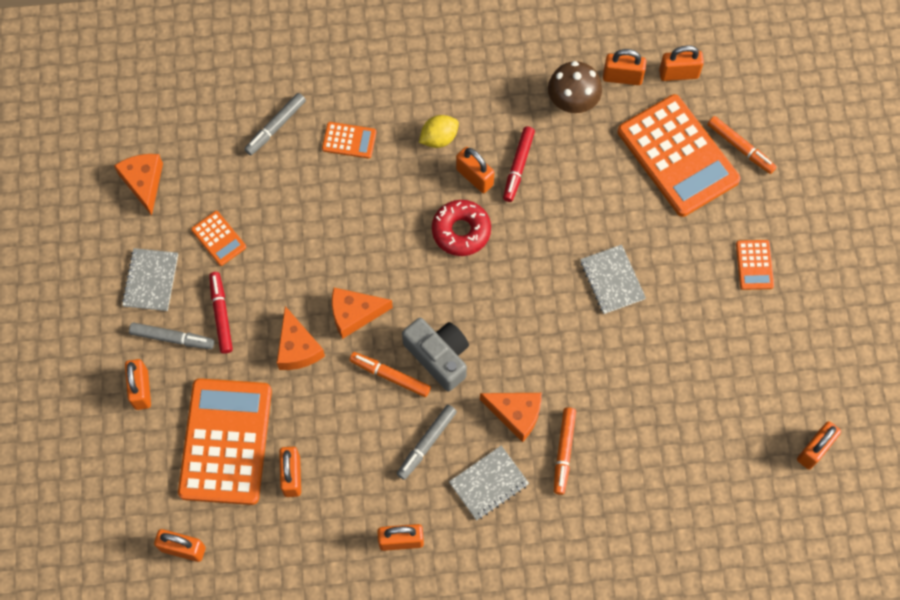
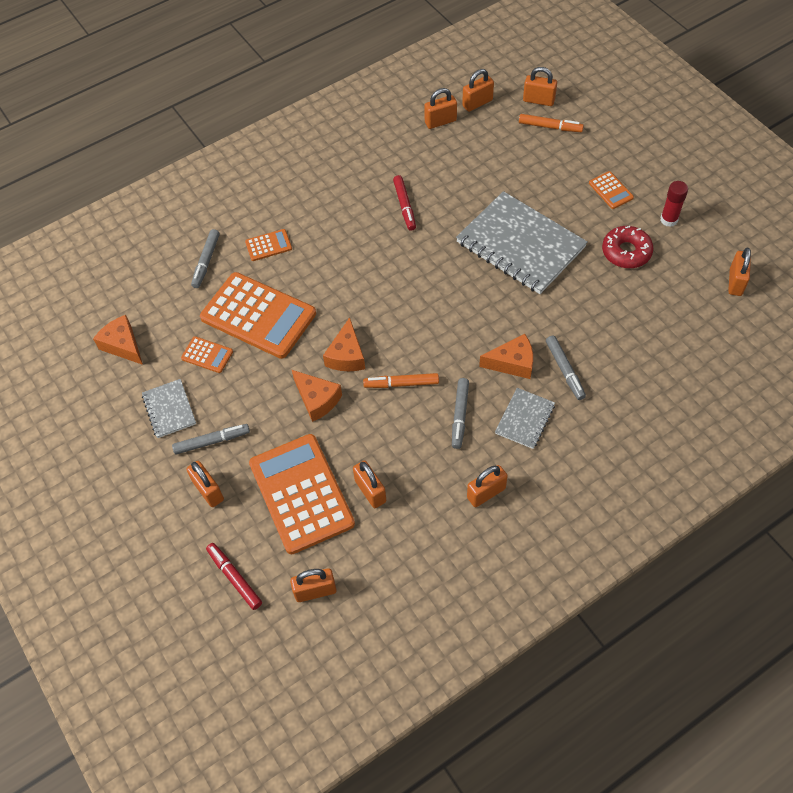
camera: 25 degrees left, 10 degrees down
red marker [209,272,233,354] -> red marker moved to [206,543,262,610]
orange cheese [332,288,393,339] -> orange cheese turned 45 degrees counterclockwise [323,317,365,371]
grey camera [402,318,469,391] -> none
yellow lemon [419,115,459,148] -> none
red donut [432,200,491,256] -> red donut moved to [602,226,654,268]
orange padlock [456,147,494,193] -> orange padlock moved to [523,67,557,106]
brown mushroom [548,61,602,113] -> none
orange marker [554,407,576,495] -> grey marker [546,335,586,400]
grey notebook [580,245,646,314] -> grey notebook [456,191,587,294], size x2.07
orange calculator [618,94,741,217] -> orange calculator moved to [200,272,316,359]
none -> red glue stick [660,181,688,227]

